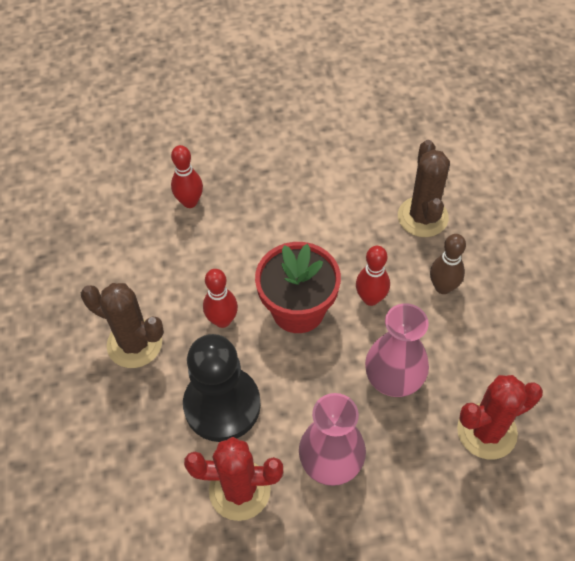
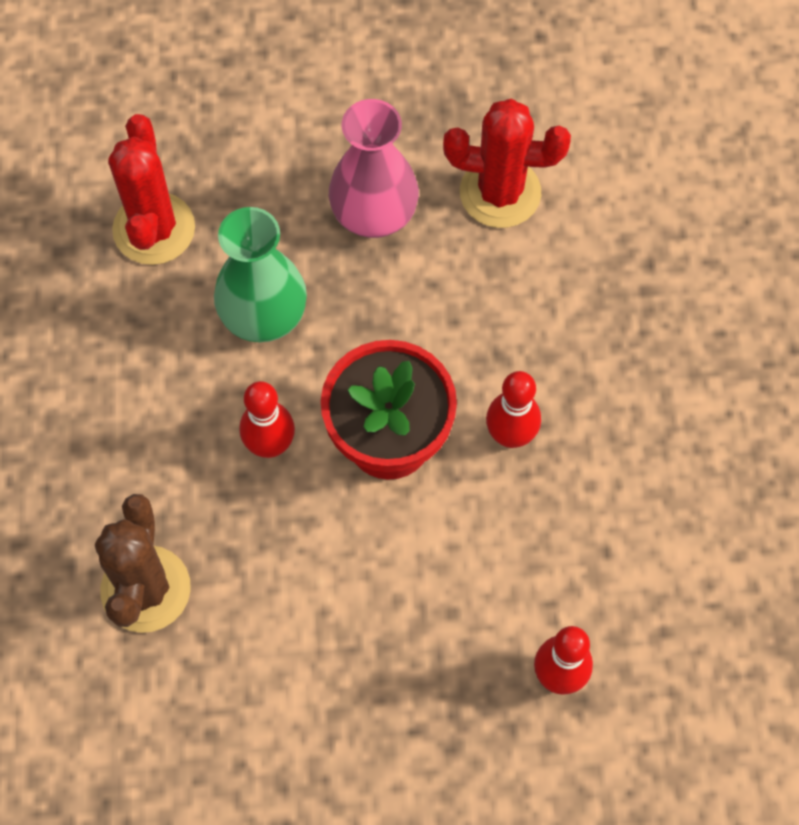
camera: 175 degrees left, 10 degrees up
brown cactus [81,283,164,368] -> none
black pawn [183,334,261,442] -> none
pink vase [365,303,429,397] -> green vase [214,207,307,342]
brown bowling pin [430,234,466,294] -> none
red cactus [457,375,543,459] -> red cactus turned 75 degrees counterclockwise [108,114,195,265]

